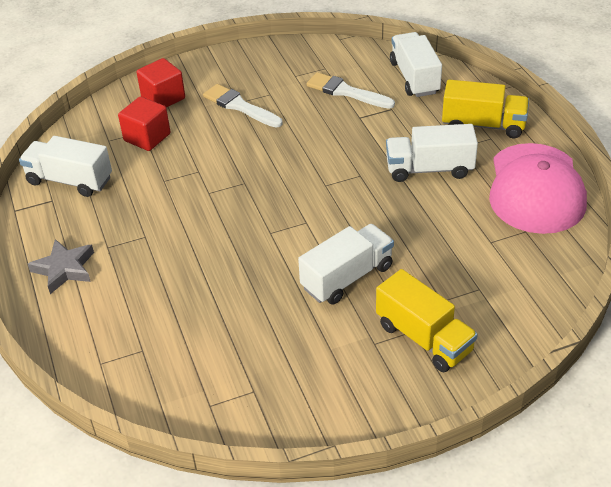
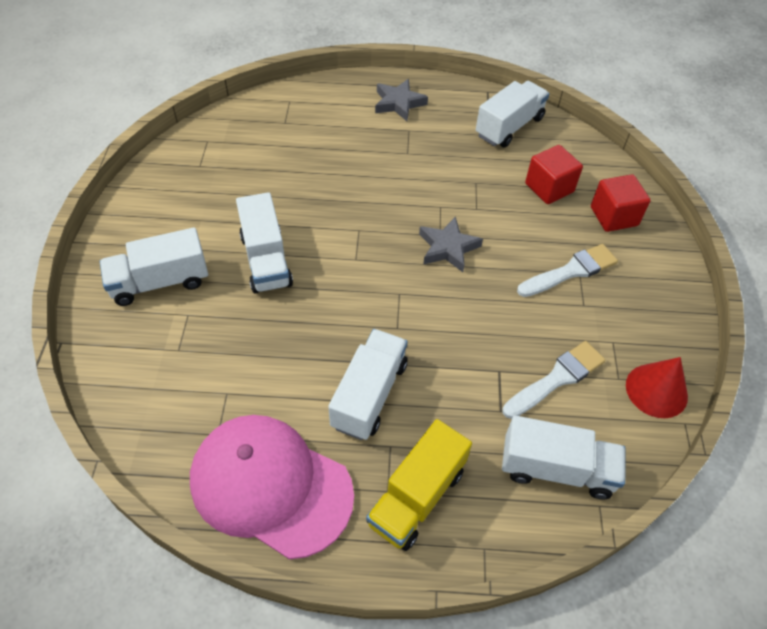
camera: 110 degrees right, 10 degrees up
yellow truck [376,269,478,372] -> white truck [100,227,208,306]
none -> grey star [419,216,483,272]
none -> red cone [626,357,688,418]

